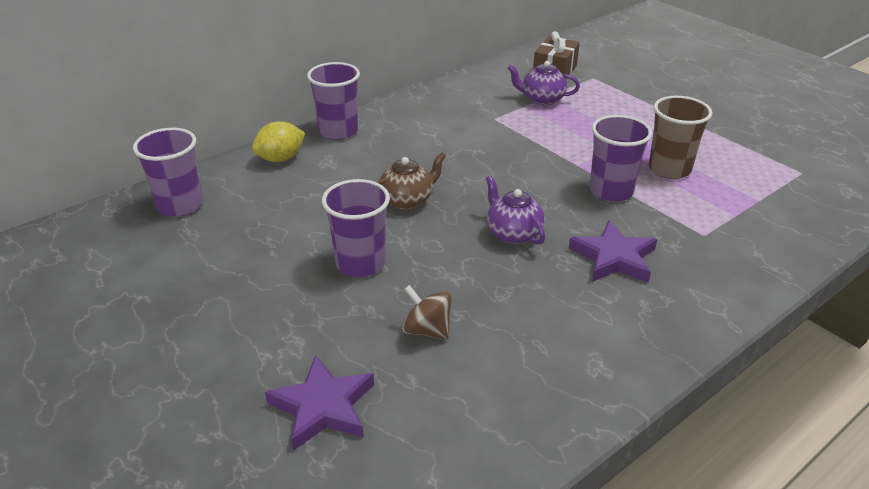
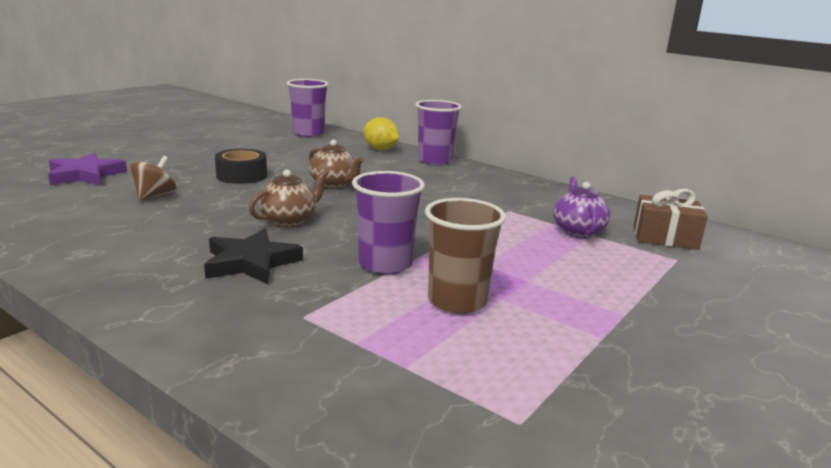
camera: 75 degrees right, 15 degrees down
purple cup [322,179,390,277] -> black tape [215,149,267,184]
purple teapot [486,176,545,245] -> brown teapot [249,169,328,227]
purple star [569,220,657,283] -> black star [204,229,303,284]

